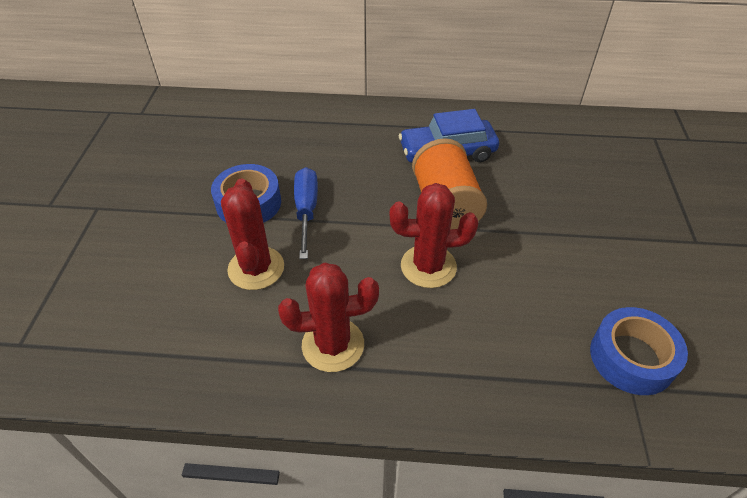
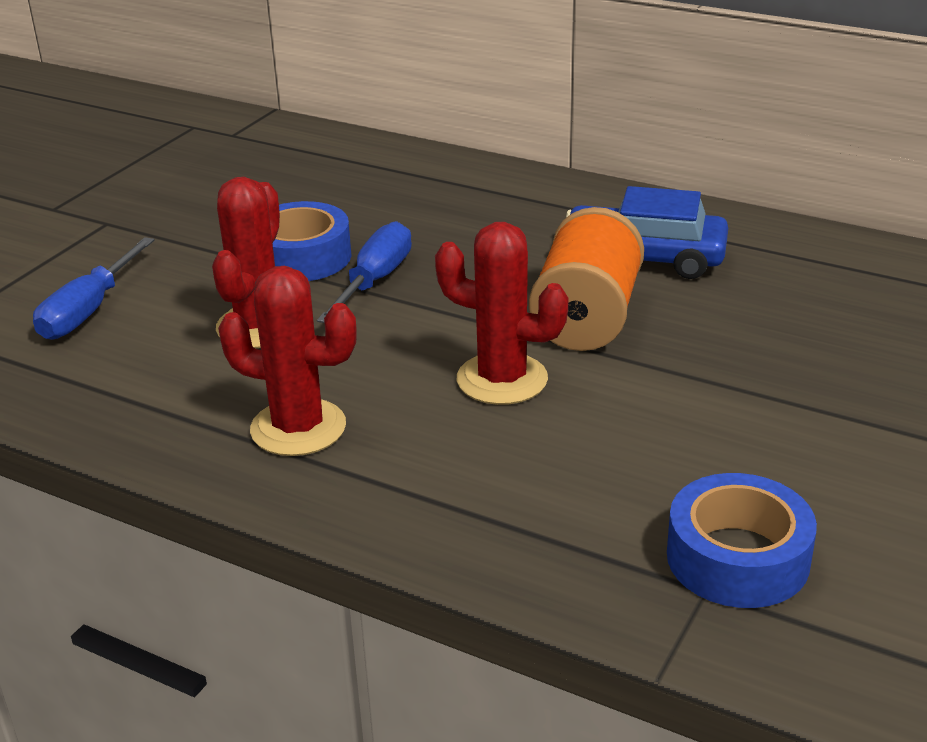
camera: 25 degrees right, 15 degrees down
none -> blue screwdriver [33,237,155,340]

